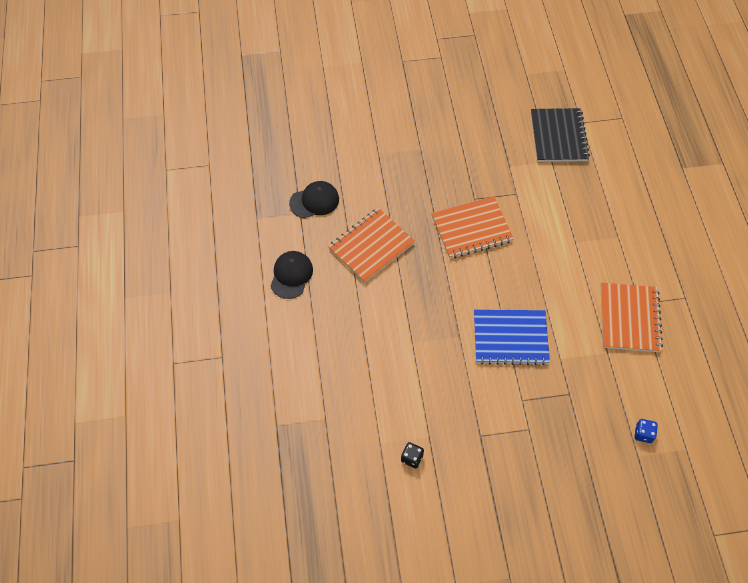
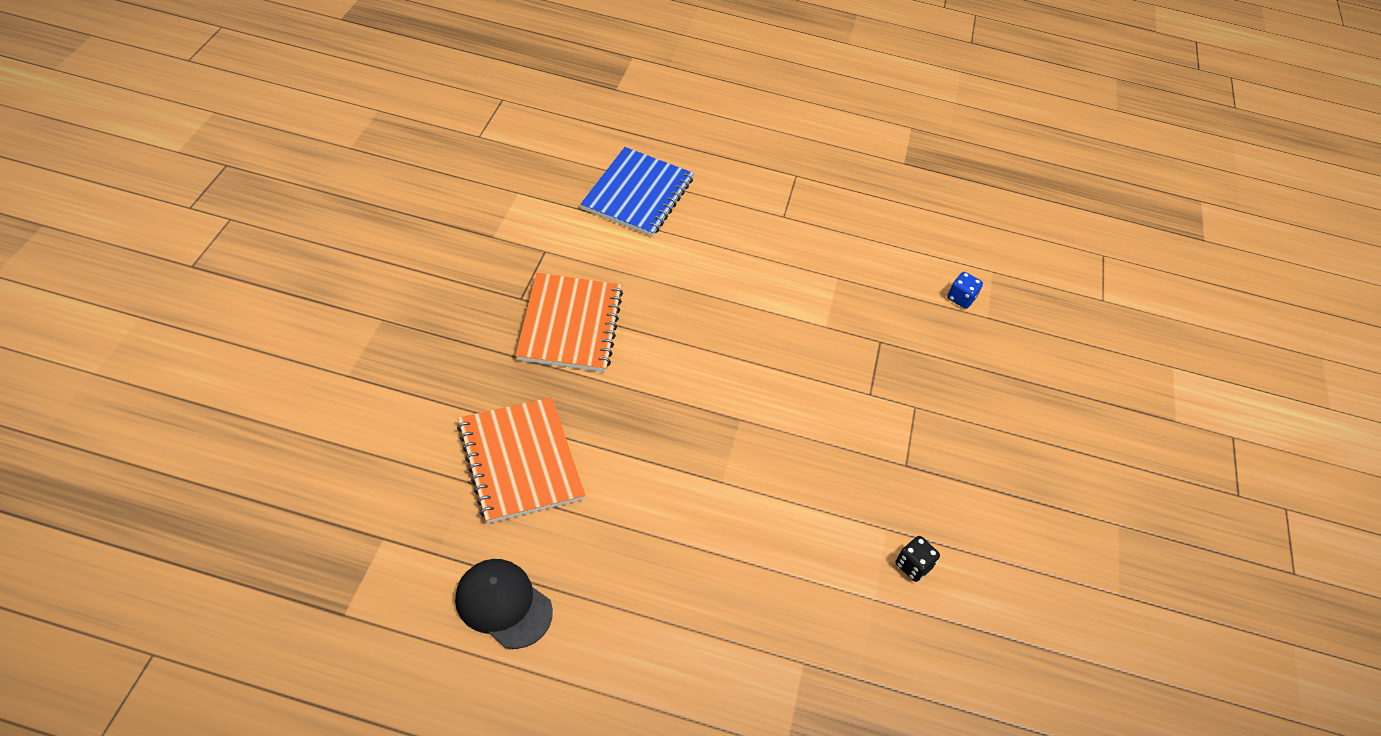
camera: 75 degrees left, 10 degrees down
black cap [289,181,339,218] -> none
blue notebook [474,309,550,365] -> blue notebook moved to [581,147,694,236]
black notebook [531,108,590,162] -> none
orange notebook [601,283,663,352] -> none

